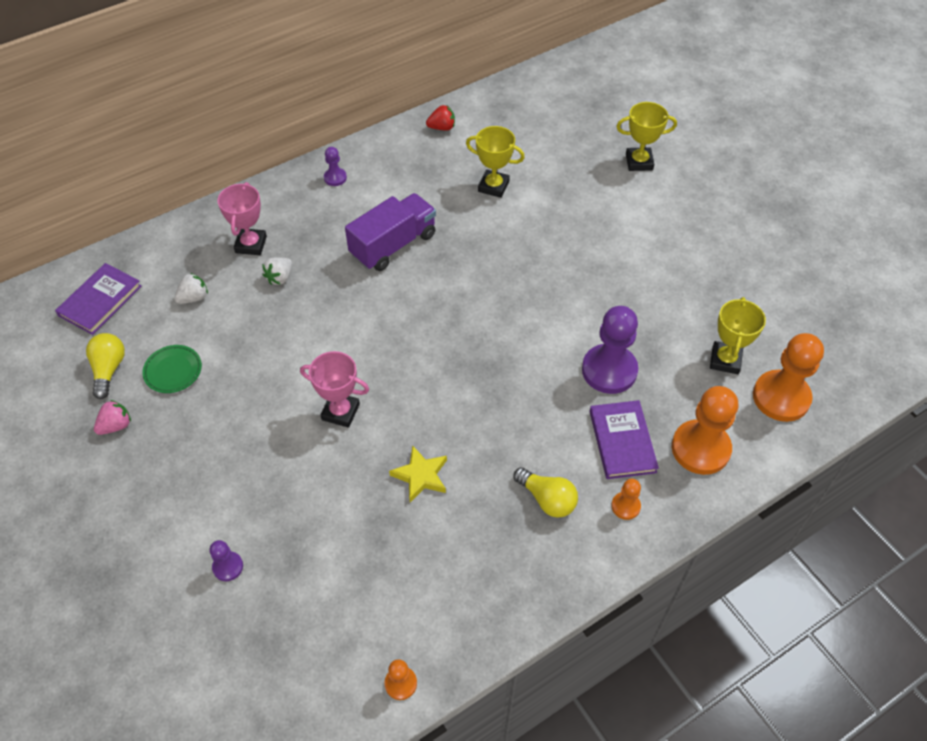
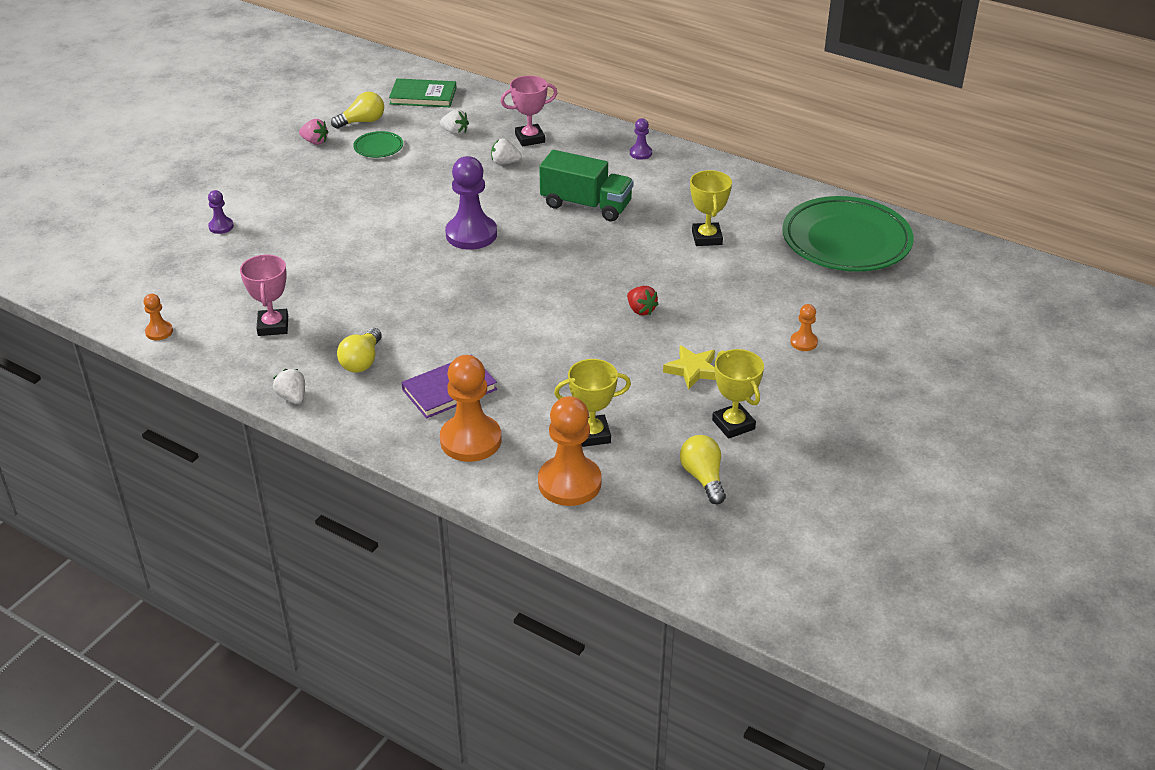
camera: 65 degrees right, 15 degrees down
purple book [55,263,142,335] -> green book [389,78,456,107]
pink trophy [300,351,369,428] -> pink trophy moved to [240,254,288,336]
purple truck [345,193,436,271] -> green truck [539,150,633,221]
yellow star [389,445,447,502] -> yellow star moved to [663,345,716,390]
red strawberry [426,105,455,131] -> red strawberry moved to [627,286,659,315]
purple pawn [582,306,638,394] -> purple pawn moved to [445,156,497,250]
orange pawn [611,479,641,520] -> orange pawn moved to [790,304,818,351]
yellow trophy [616,102,677,171] -> yellow trophy moved to [712,349,764,439]
none -> white strawberry [273,369,305,404]
none -> yellow light bulb [680,435,726,504]
none -> green plate [782,196,914,272]

